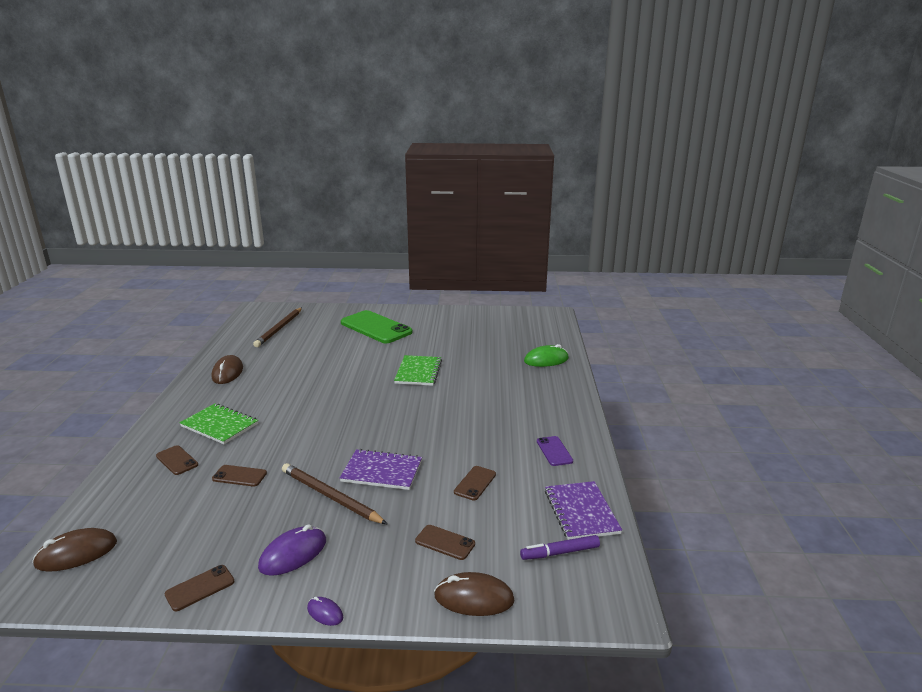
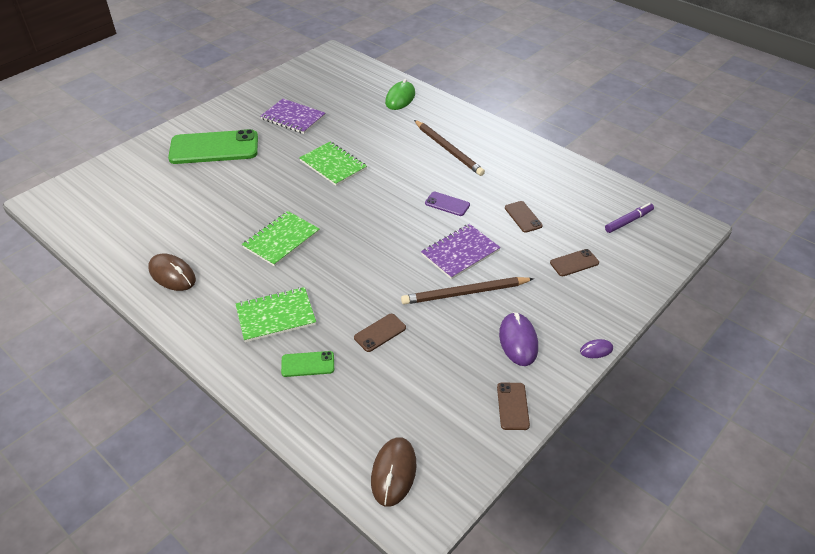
camera: 50 degrees left, 20 degrees up
brown phone [156,445,198,475] -> green phone [281,351,334,377]
brown pencil [253,308,302,347] -> brown pencil moved to [414,120,485,176]
brown mouse [434,572,515,616] -> none
purple marker [520,535,600,560] -> purple marker turned 150 degrees counterclockwise [605,203,654,233]
purple phone [537,436,573,466] -> purple phone moved to [425,192,470,216]
purple notebook [545,481,622,540] -> purple notebook moved to [261,99,326,134]
none -> green notebook [242,211,320,267]

